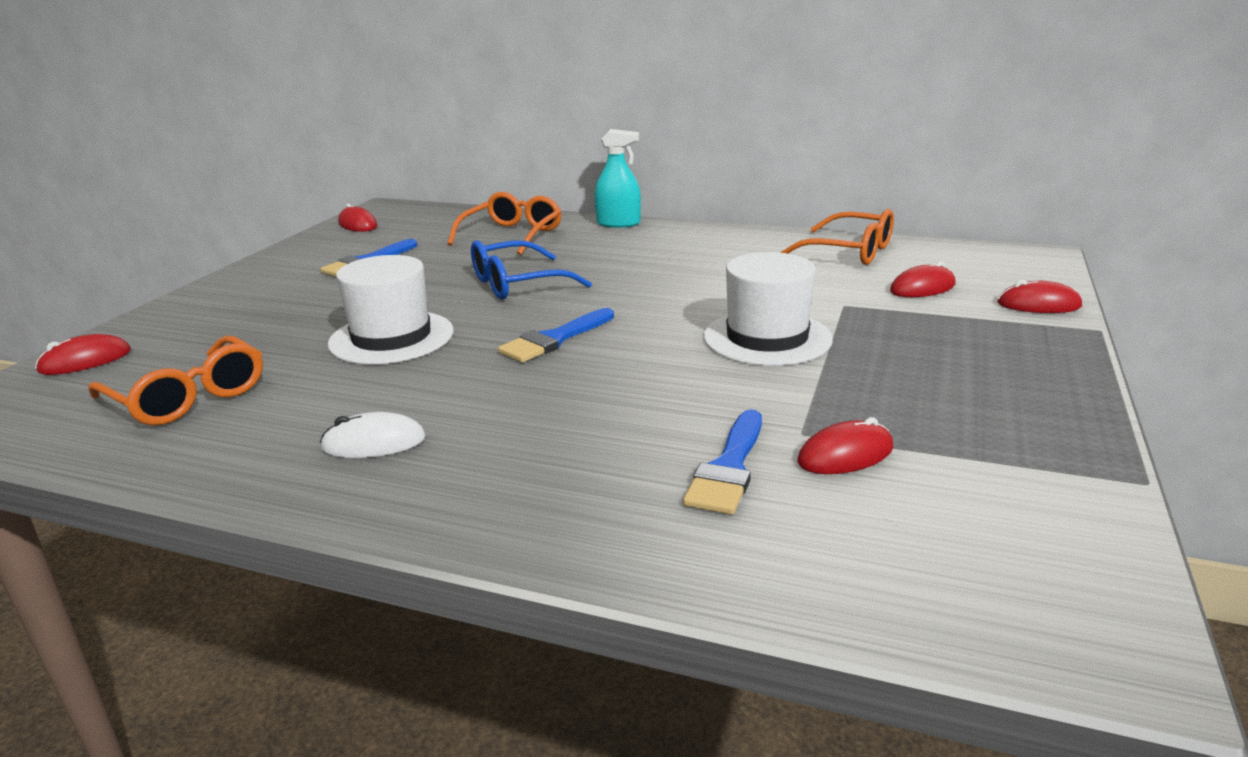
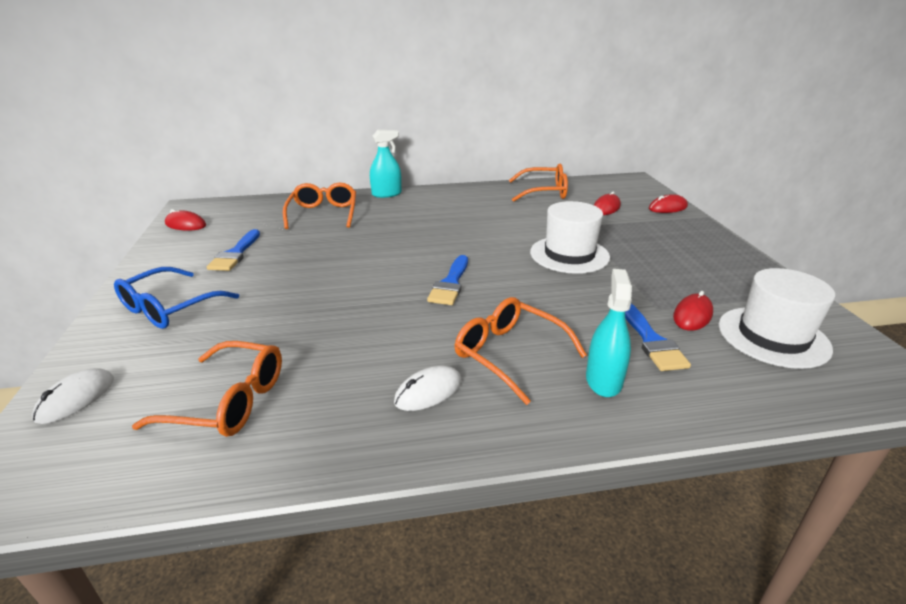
camera: 30 degrees left, 5 degrees up
red mouse [35,334,131,375] -> white mouse [32,368,114,424]
white hat [328,255,454,364] -> white hat moved to [718,268,835,369]
blue glasses [471,240,592,300] -> blue glasses moved to [114,267,239,329]
none -> orange glasses [455,297,587,405]
none -> turquoise spray bottle [586,269,632,397]

